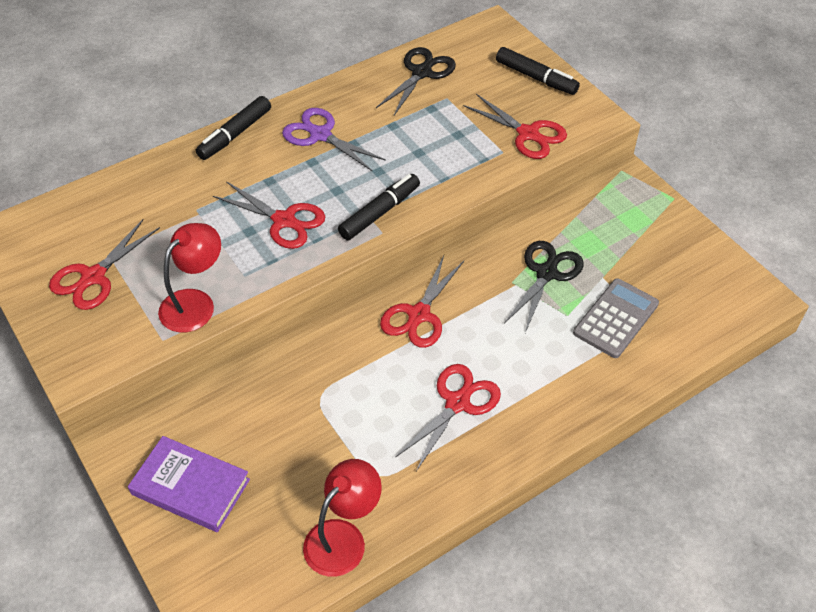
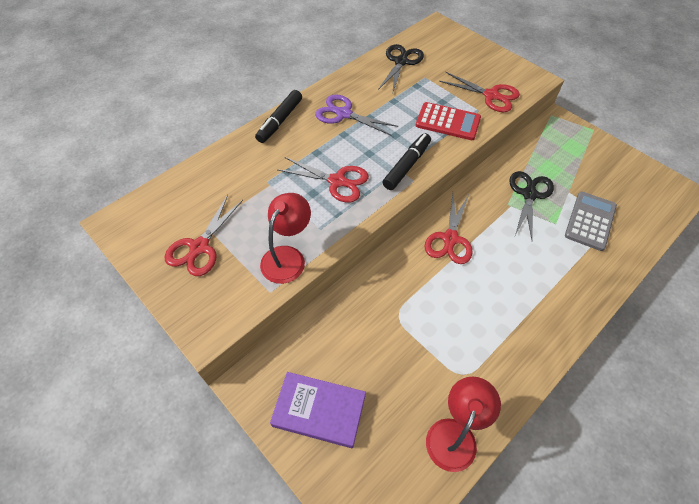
camera: 10 degrees left, 5 degrees up
red scissors [395,364,501,471] -> none
black marker [496,47,580,95] -> none
none -> red calculator [416,102,481,140]

